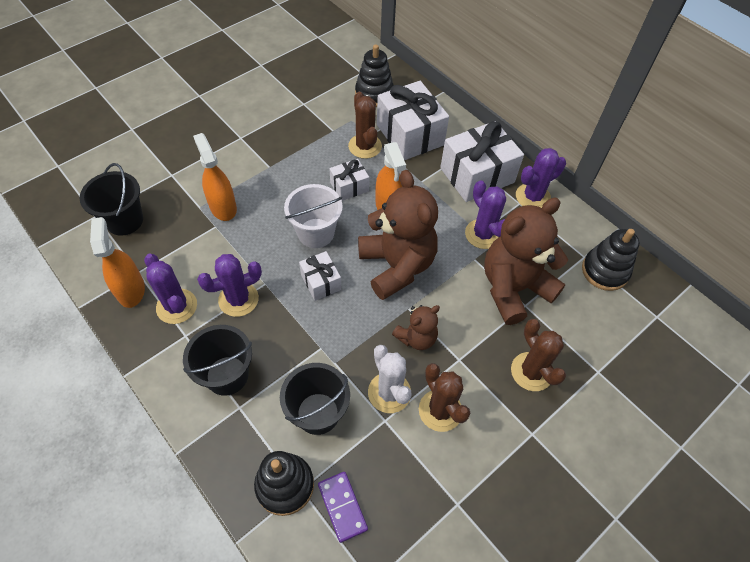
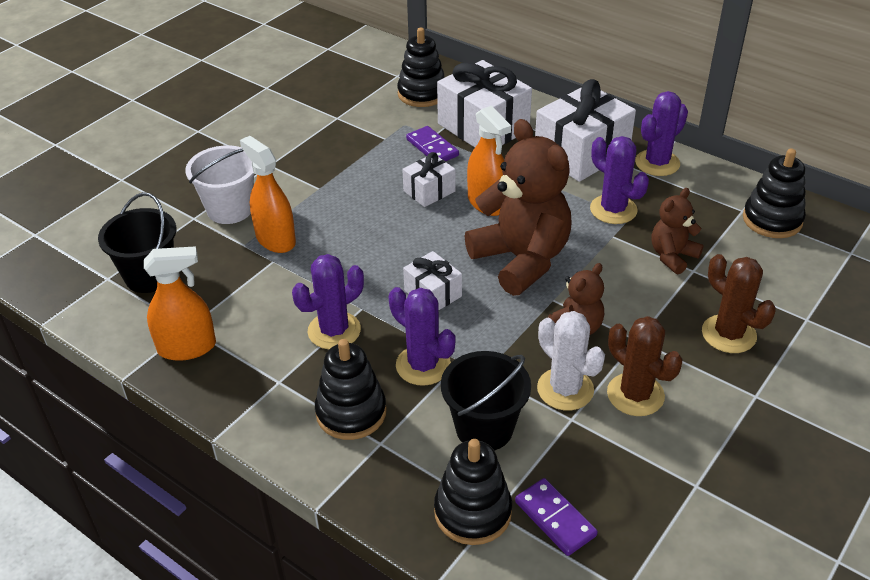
camera: 10 degrees left, 15 degrees down
orange spray bottle [90,217,145,308] -> orange spray bottle turned 105 degrees clockwise [144,246,216,361]
purple cactus [144,254,197,324] -> purple cactus moved to [389,287,456,386]
black bucket [183,325,252,396] -> black stacking toy [315,339,387,440]
white bucket [284,184,343,248] -> white bucket moved to [185,145,254,224]
brown cactus [348,92,382,159] -> purple domino [406,126,459,161]
brown teddy bear [484,198,568,325] -> brown teddy bear [651,188,704,274], size x0.51

